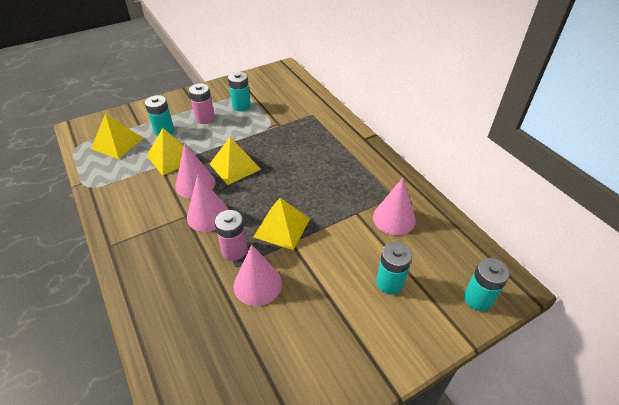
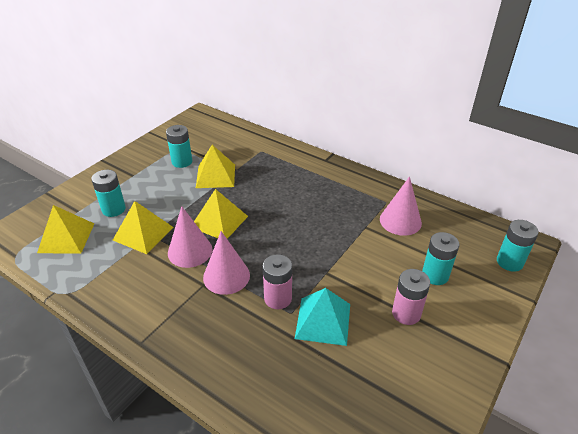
camera: 25 degrees left, 5 degrees down
pink battery [189,83,215,124] -> pink battery moved to [392,269,430,325]
pink cone [234,245,282,306] -> turquoise pyramid [295,288,350,346]
yellow pyramid [253,198,310,250] -> yellow pyramid moved to [196,145,235,188]

